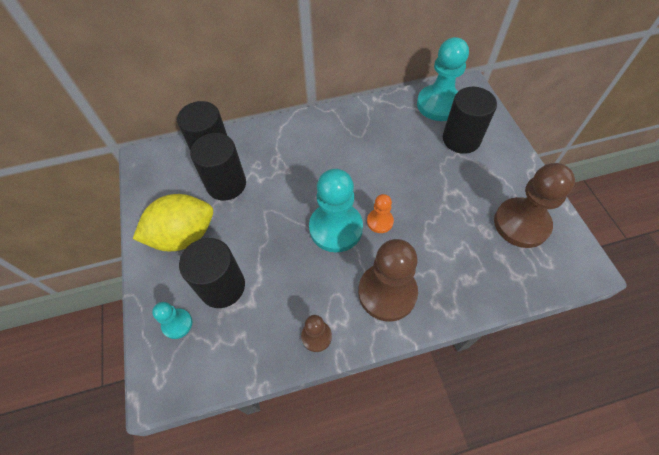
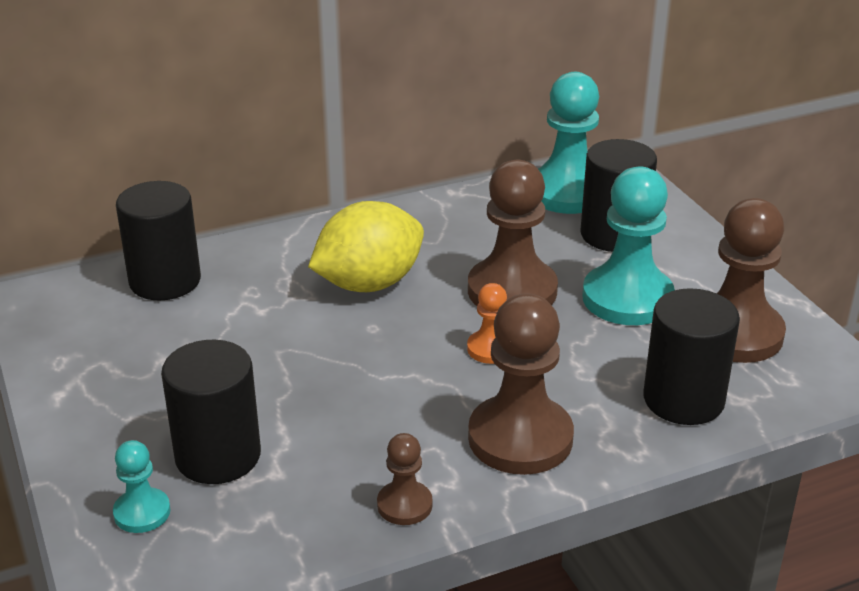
camera: 10 degrees left, 25 degrees down
yellow lemon [133,194,213,251] -> yellow lemon moved to [308,201,424,292]
black cylinder [190,133,246,201] -> black cylinder moved to [643,288,740,425]
turquoise pawn [309,169,363,252] -> turquoise pawn moved to [582,166,675,325]
none -> brown pawn [468,160,558,306]

